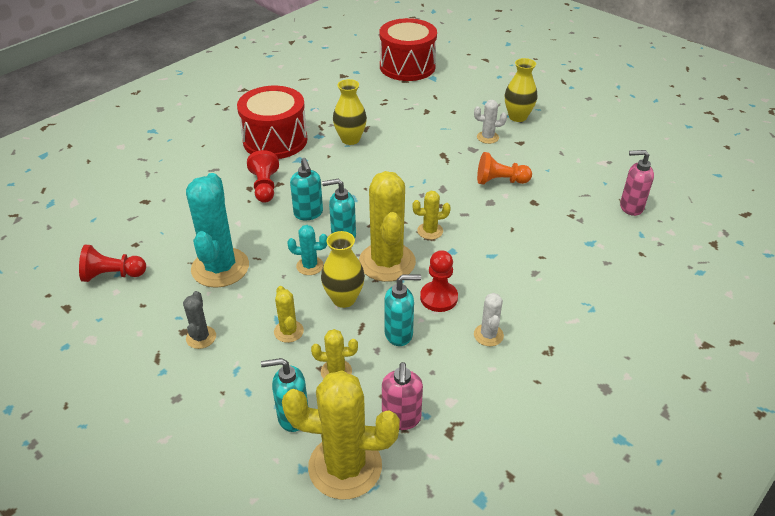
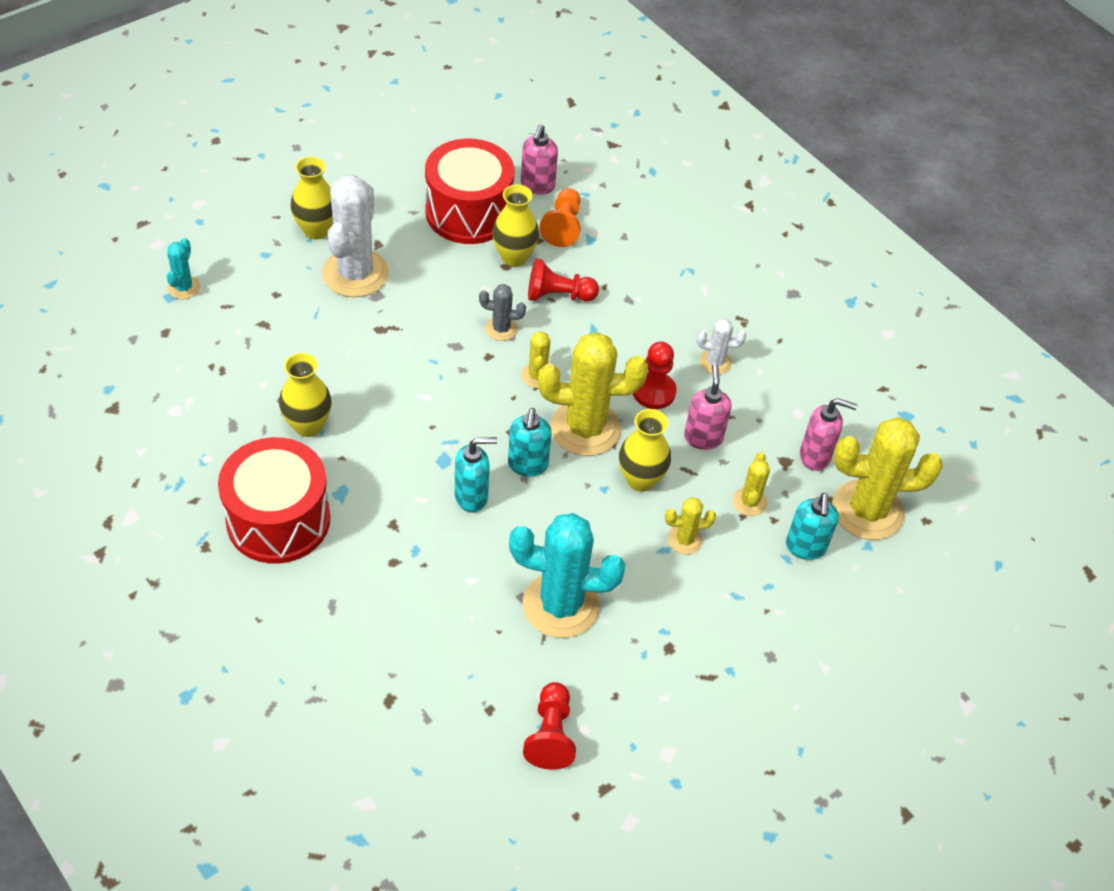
camera: 85 degrees left, 10 degrees up
grey cactus [183,291,216,349] -> grey cactus moved to [479,284,526,341]
red pawn [247,150,279,203] -> red pawn moved to [528,258,599,302]
yellow cactus [282,371,400,499] -> yellow cactus turned 75 degrees clockwise [832,417,943,540]
turquoise cactus [287,225,328,275] -> turquoise cactus moved to [167,238,200,299]
red drum [379,18,437,81] -> red drum moved to [425,138,514,244]
turquoise soap dispenser [384,274,421,346] -> pink soap dispenser [684,364,732,450]
white cactus [474,100,507,144] -> white cactus [322,175,389,297], size x2.10
orange pawn [477,152,532,184] -> orange pawn moved to [539,188,581,247]
none -> yellow vase [492,184,539,267]

